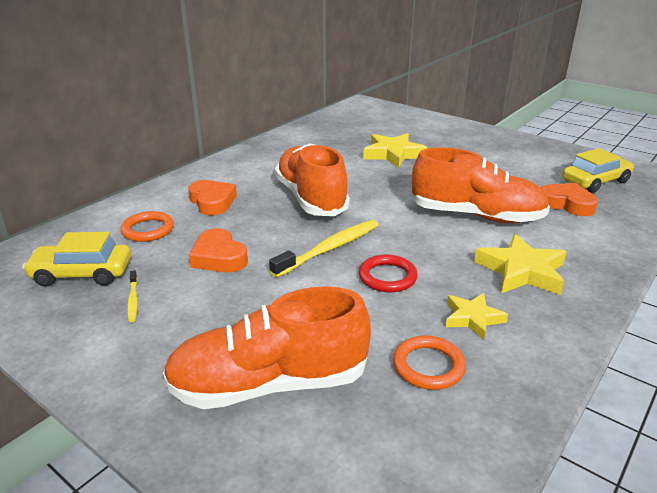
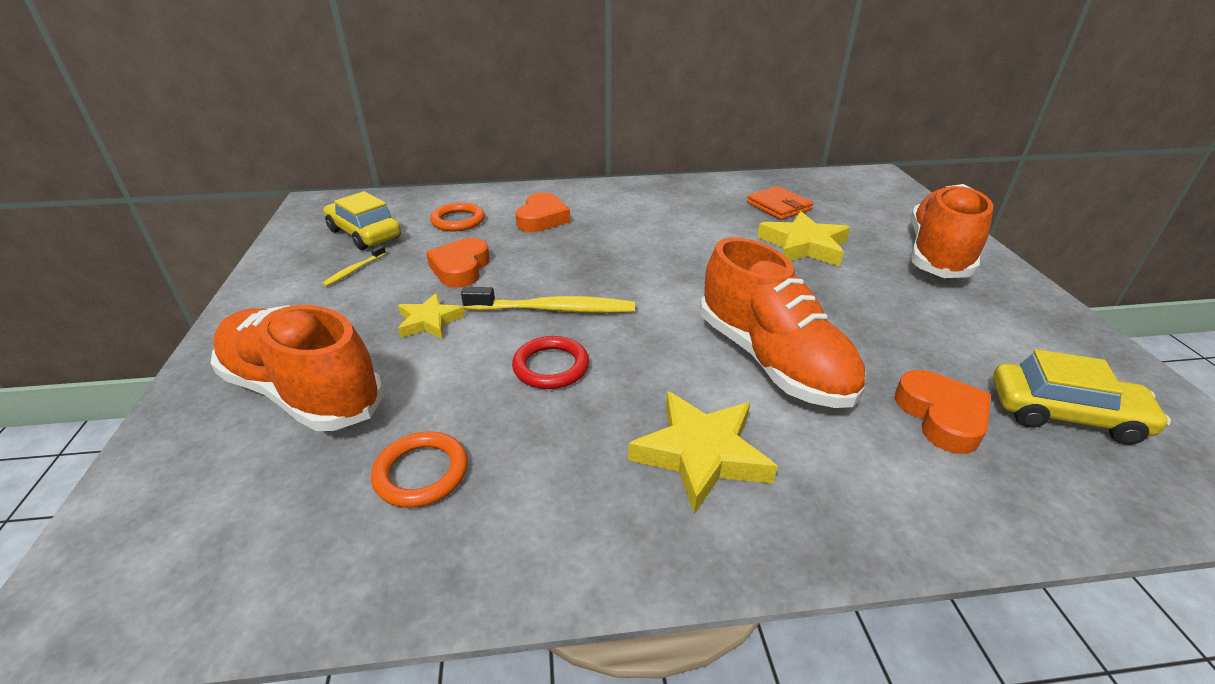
camera: 45 degrees right, 5 degrees up
orange shoe [275,143,350,216] -> orange shoe moved to [910,184,993,278]
yellow star [446,293,508,340] -> yellow star moved to [398,293,465,339]
none -> orange wallet [747,186,813,220]

